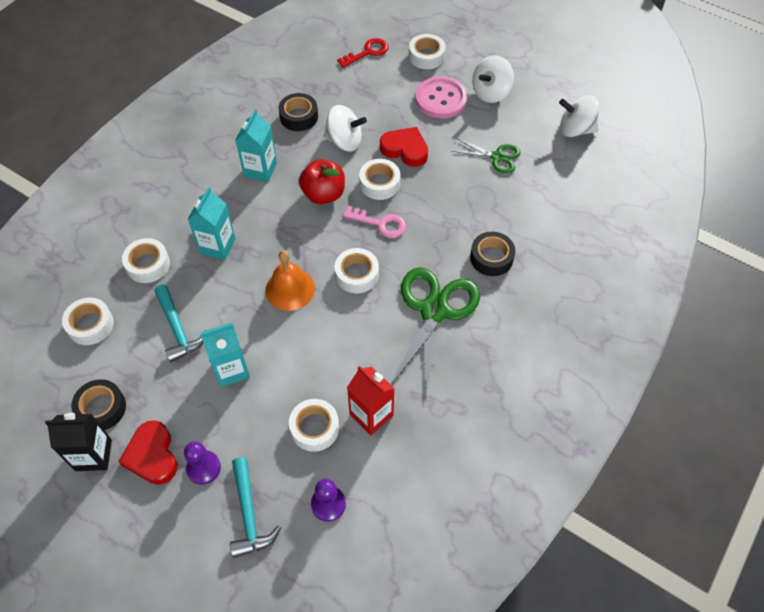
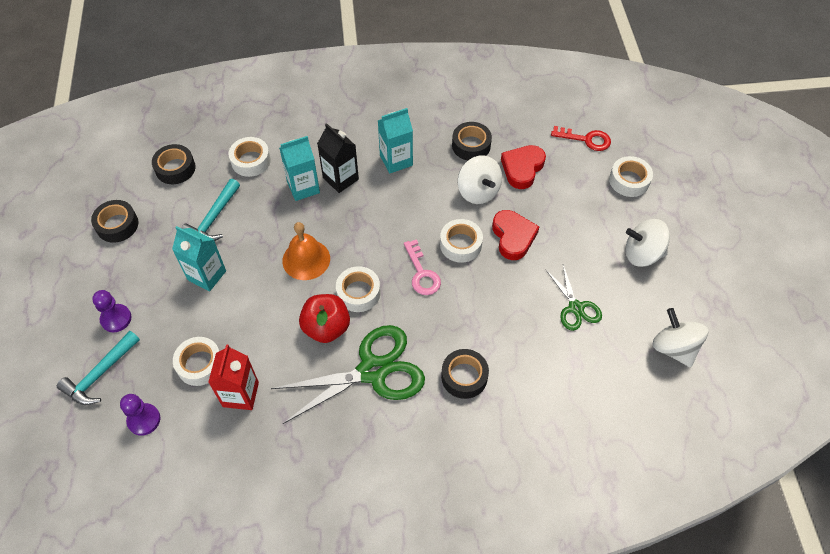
camera: 50 degrees right, 0 degrees up
black carton [45,413,112,471] -> black carton moved to [317,123,359,193]
white tape [62,297,114,345] -> black tape [152,144,196,184]
red heart [118,420,177,485] -> red heart moved to [501,145,546,189]
red apple [299,159,345,204] -> red apple moved to [299,294,350,343]
pink button [415,77,467,118] -> none

